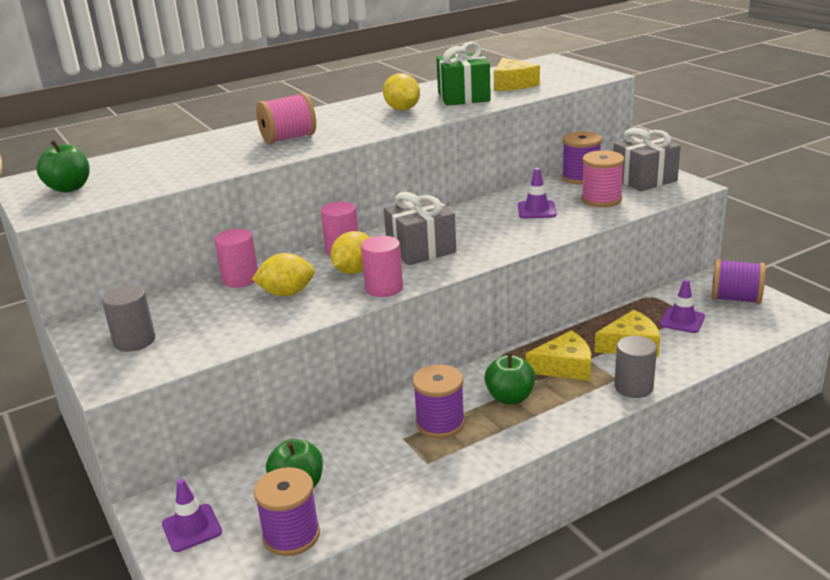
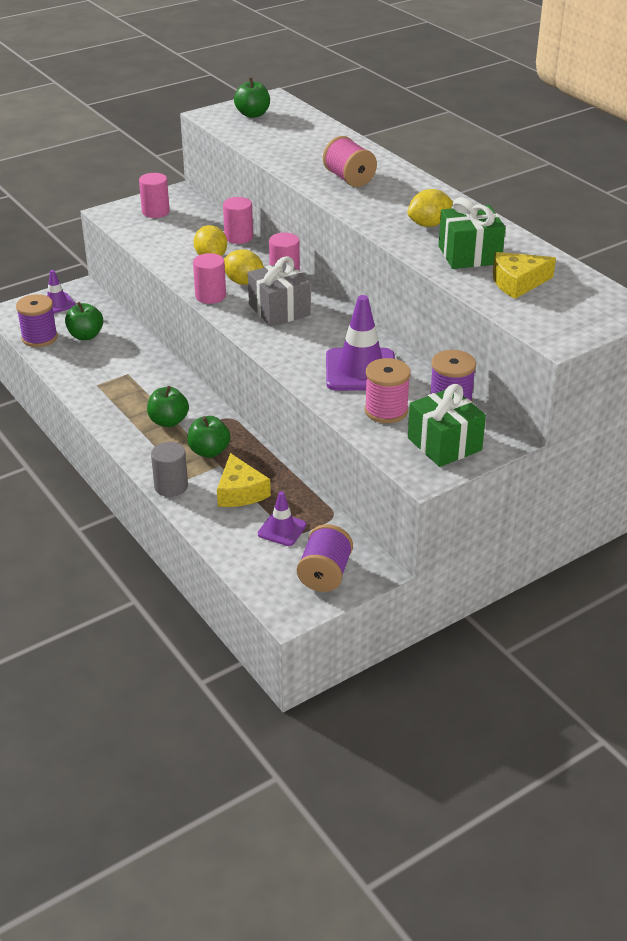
camera: 85 degrees right, 10 degrees up
grey cylinder [102,285,155,352] -> pink cylinder [139,173,170,218]
purple spool [413,365,465,438] -> none
purple traffic cone [518,168,556,218] -> purple traffic cone [326,295,395,391], size x1.84
yellow cheese [526,330,591,381] -> green apple [187,416,230,458]
grey gift [613,128,681,191] -> green gift [408,384,486,467]

